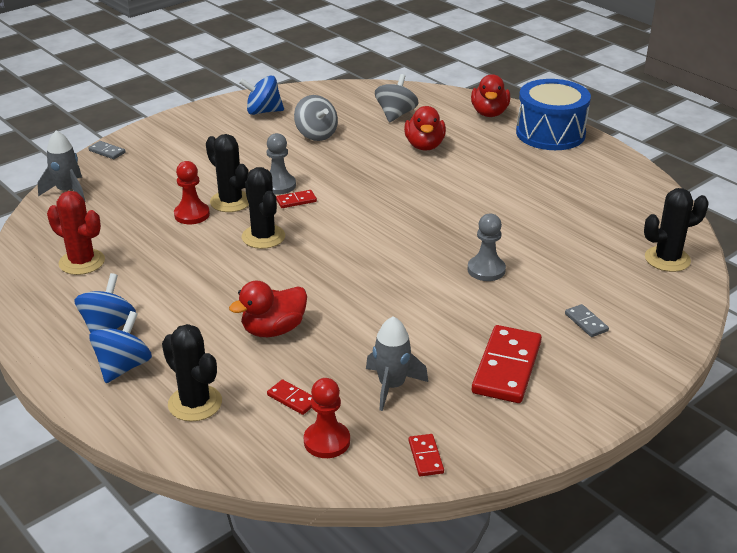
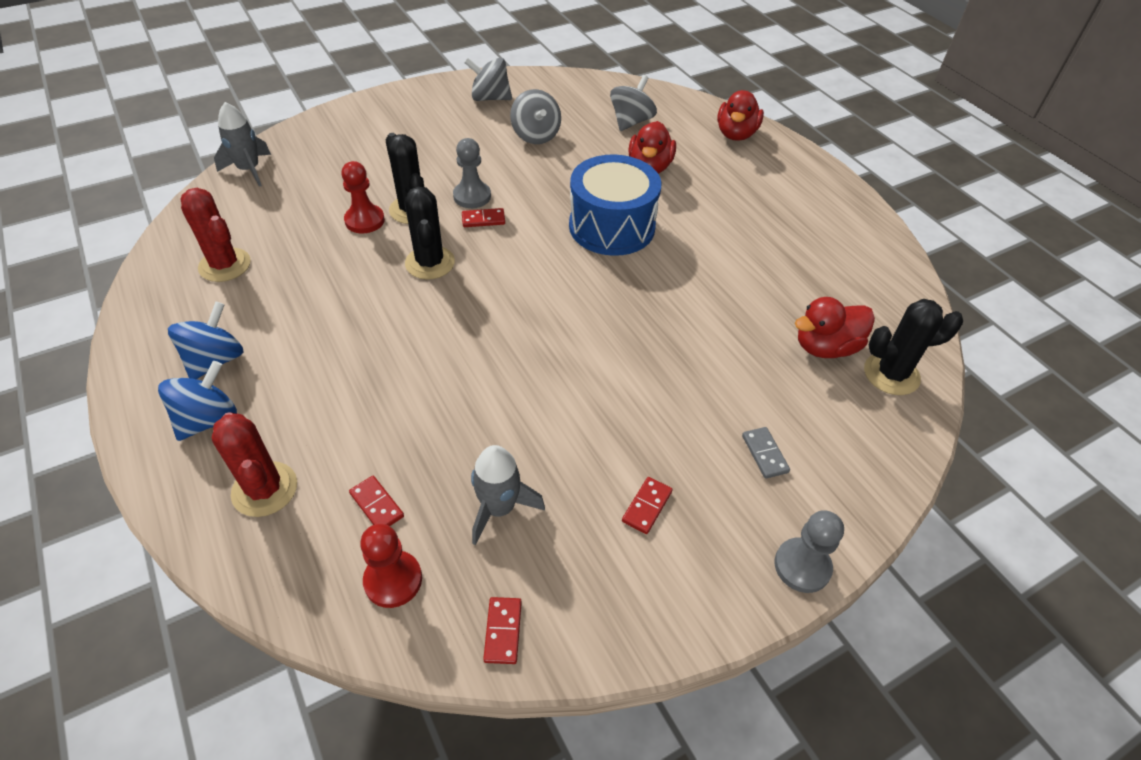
camera: 10 degrees right, 15 degrees up
grey domino [88,141,125,159] -> none
black cactus [162,324,222,421] -> red cactus [212,412,297,517]
red duck [229,281,307,337] -> red duck moved to [795,297,875,358]
blue spinning top [239,76,284,115] -> grey spinning top [464,58,512,101]
grey pawn [468,214,506,281] -> grey pawn moved to [775,510,844,593]
red domino [472,325,542,403] -> red domino [622,477,673,534], size x0.46
blue drum [516,79,591,150] -> blue drum moved to [569,154,662,256]

